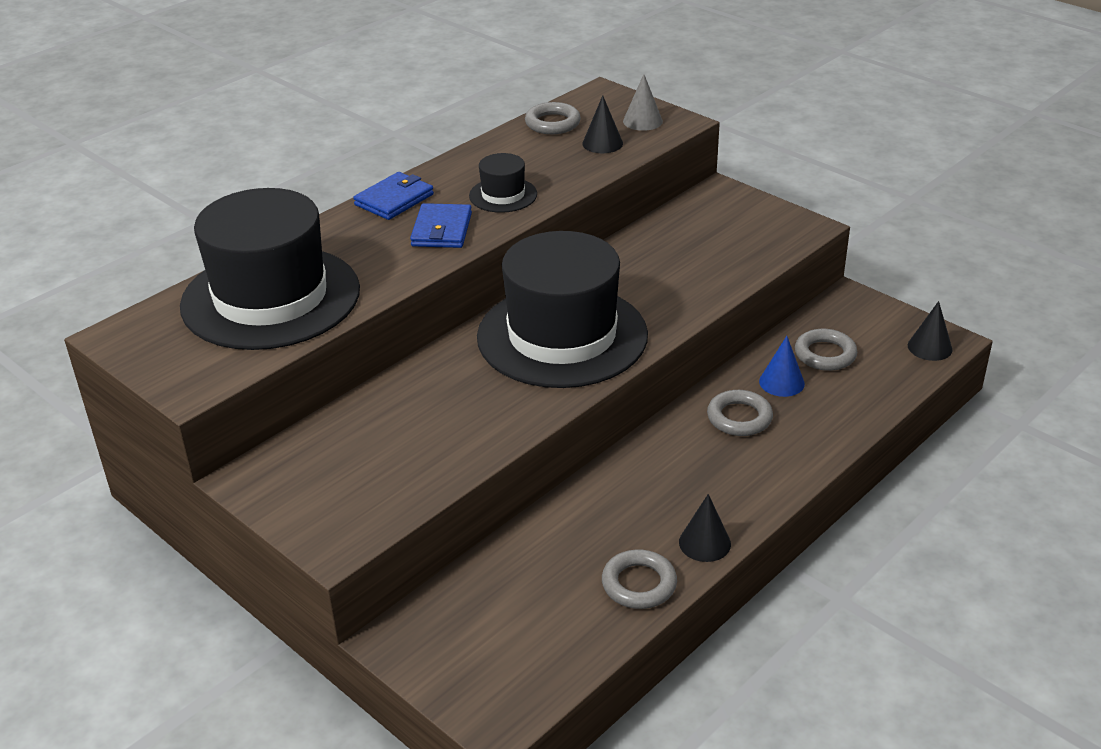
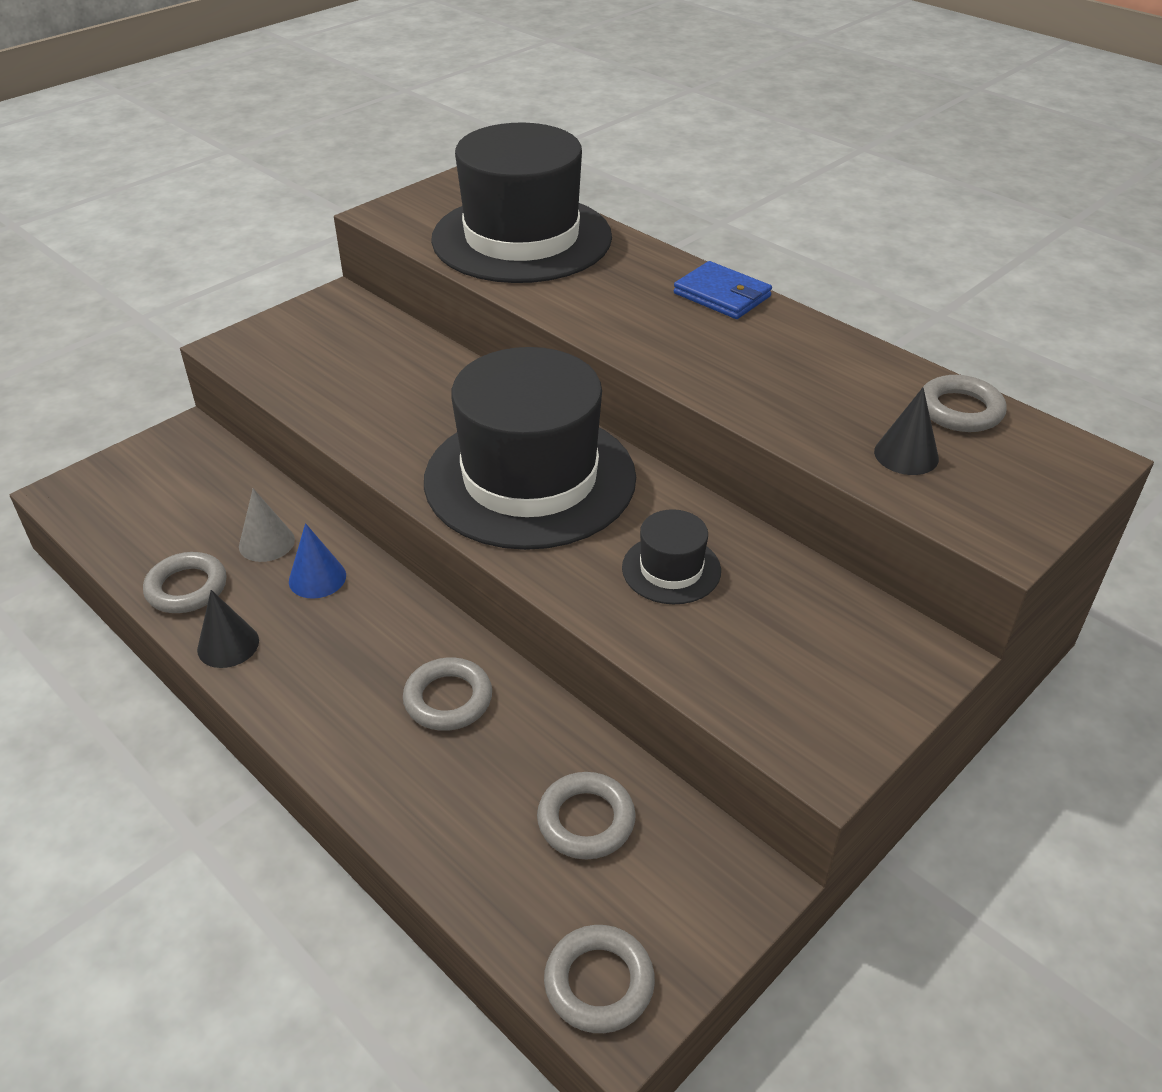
camera: 90 degrees right, 5 degrees up
blue wallet [410,203,472,248] -> none
black hat [469,153,537,213] -> black hat moved to [622,509,721,604]
grey cone [623,74,663,131] -> grey cone moved to [239,489,295,562]
blue cone [759,336,805,397] -> blue cone moved to [289,523,346,599]
black cone [908,301,953,361] -> grey ring [544,925,655,1033]

